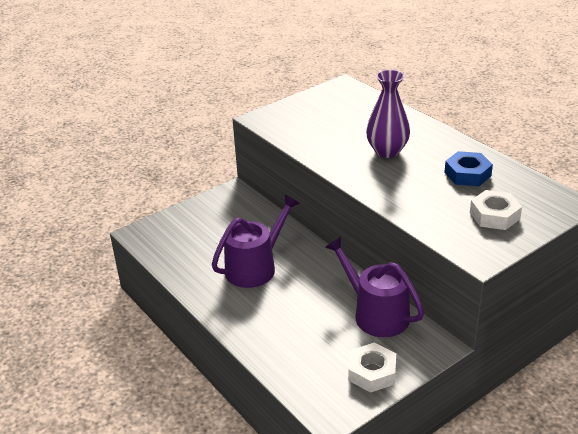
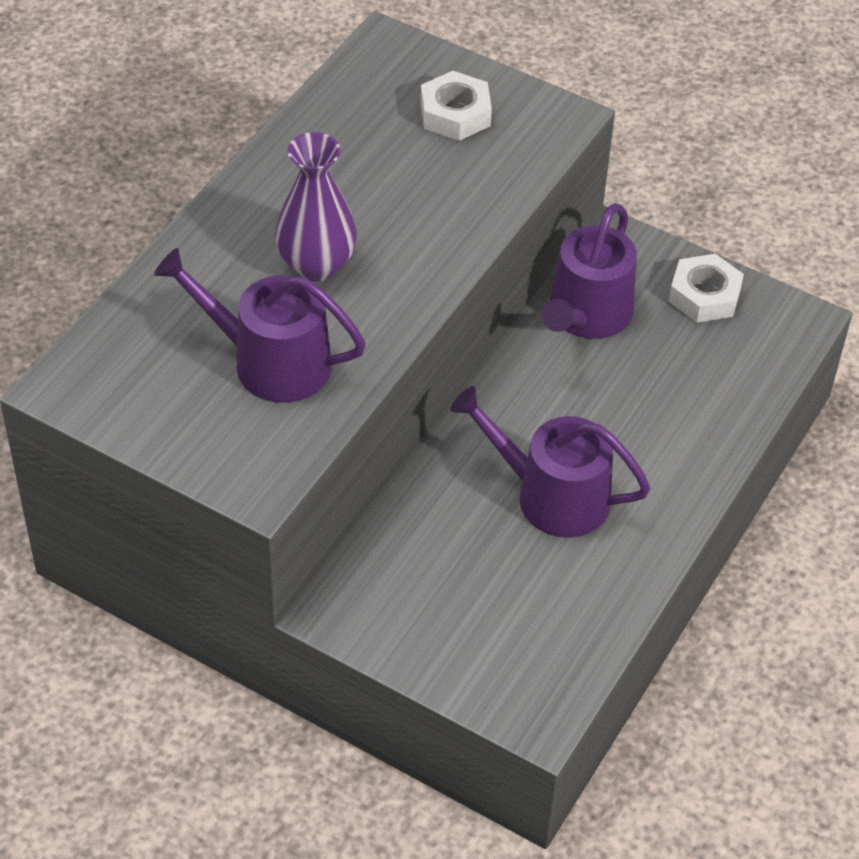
camera: 115 degrees left, 15 degrees up
blue nut [444,151,493,186] -> none
none -> purple watering can [154,248,366,403]

